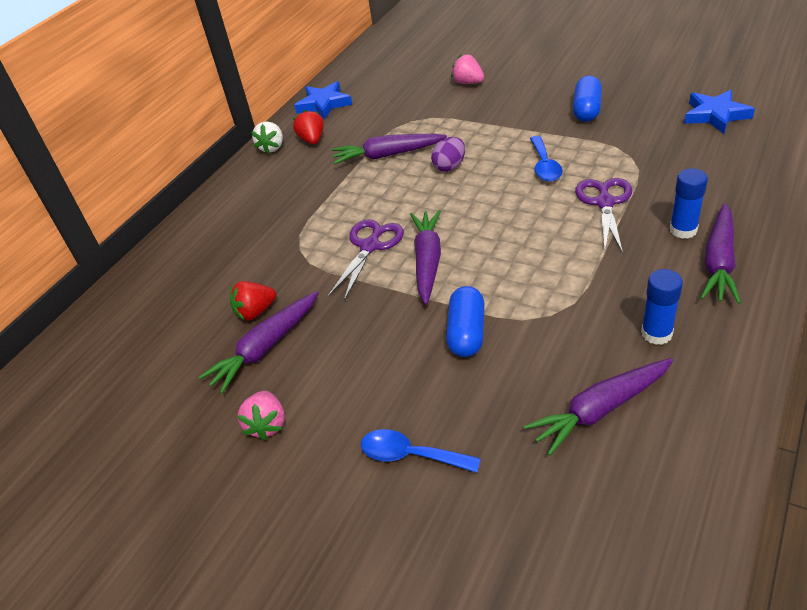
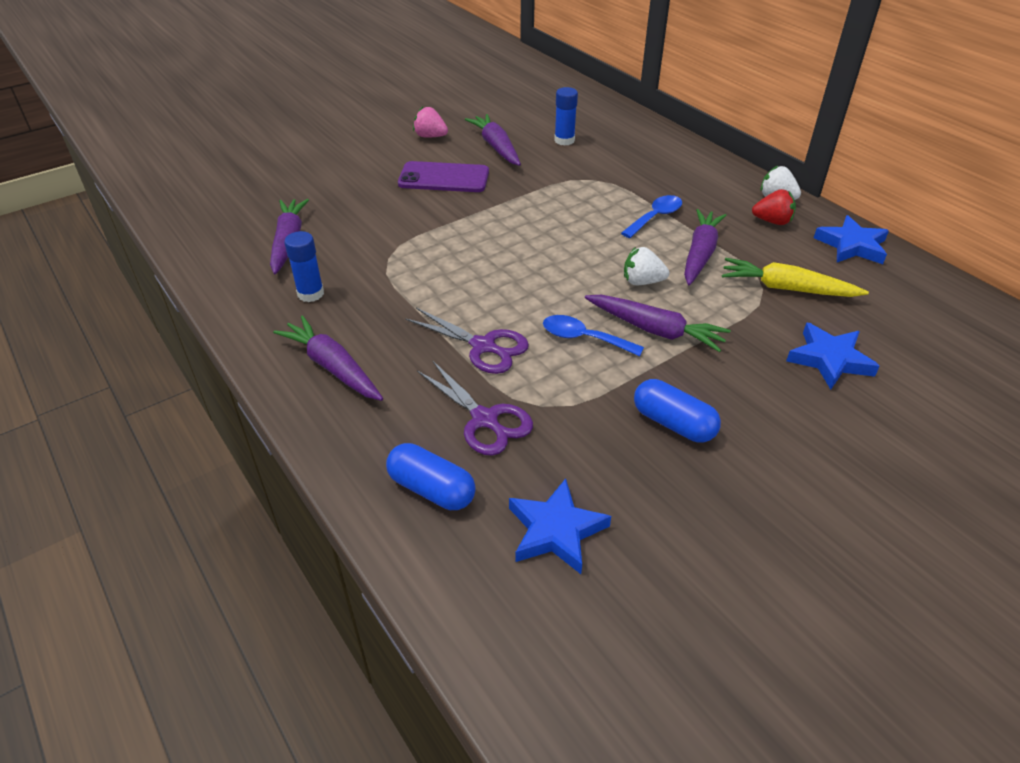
camera: 110 degrees right, 0 degrees up
red strawberry [230,281,276,321] -> none
purple scissors [328,219,404,301] -> purple scissors moved to [417,360,533,455]
blue spoon [361,429,481,473] -> blue spoon moved to [621,195,682,238]
purple carrot [410,210,441,305] -> purple carrot moved to [585,295,731,352]
purple egg [431,137,465,172] -> white strawberry [624,247,669,285]
blue capsule [446,286,484,357] -> blue capsule moved to [386,443,476,510]
pink strawberry [451,54,484,84] -> blue star [786,322,880,389]
blue glue stick [670,168,708,239] -> blue glue stick moved to [554,87,578,146]
none -> purple phone [398,161,489,192]
none -> yellow carrot [722,258,869,297]

